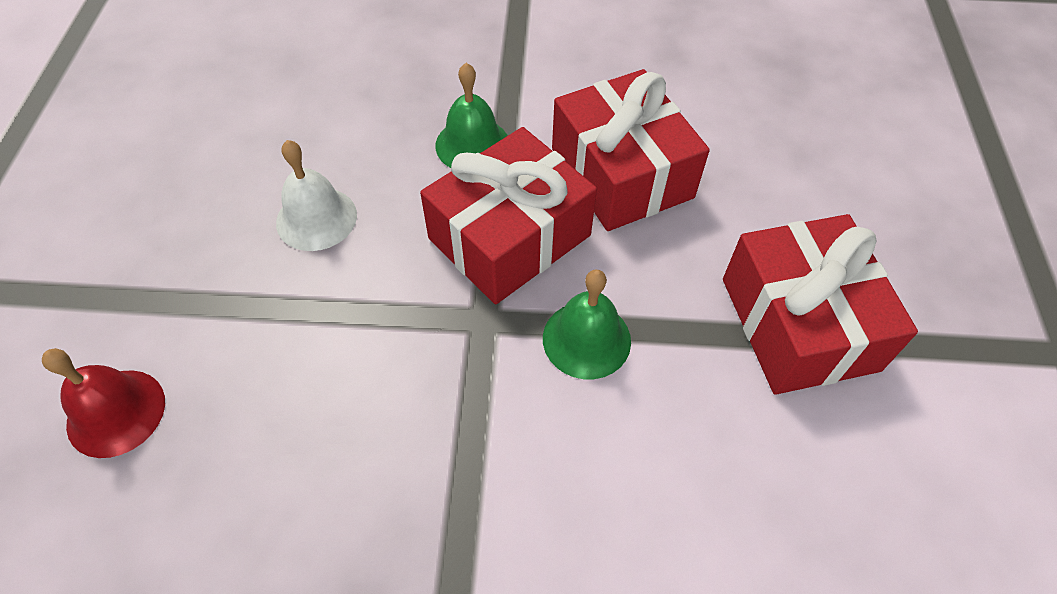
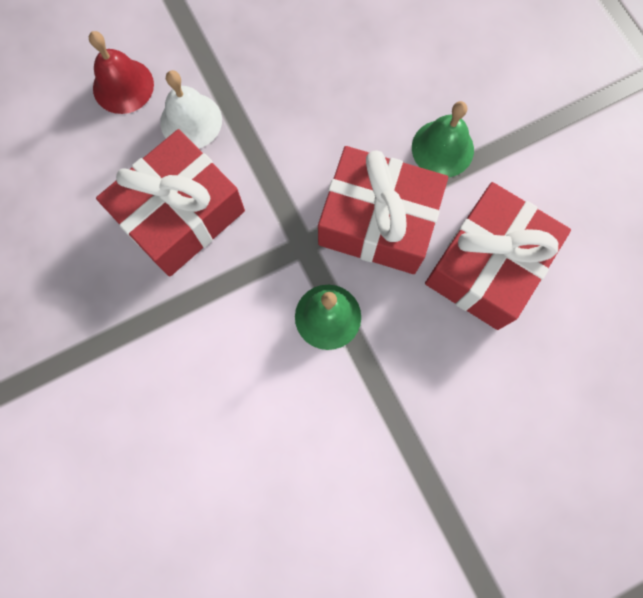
camera: 60 degrees right, 20 degrees up
white bell [276,140,357,251] -> white bell moved to [160,70,222,148]
red gift [723,214,918,395] -> red gift moved to [96,129,245,277]

